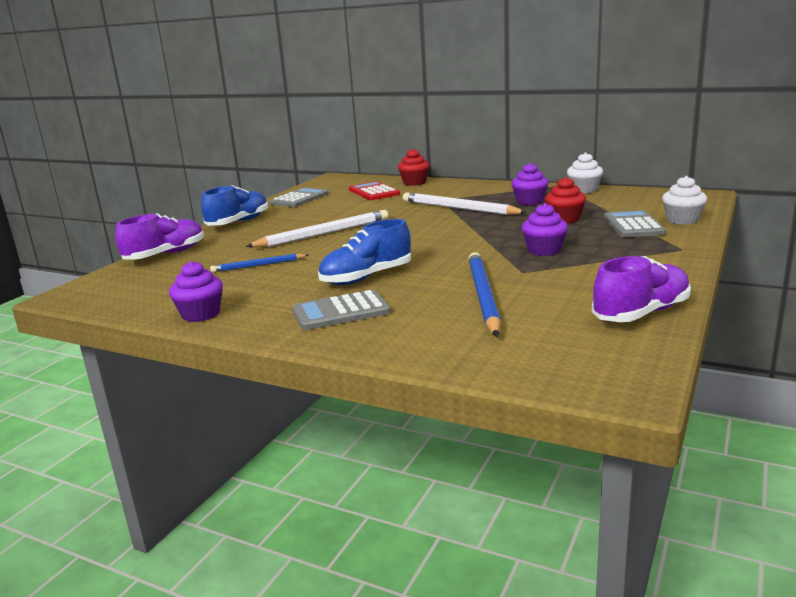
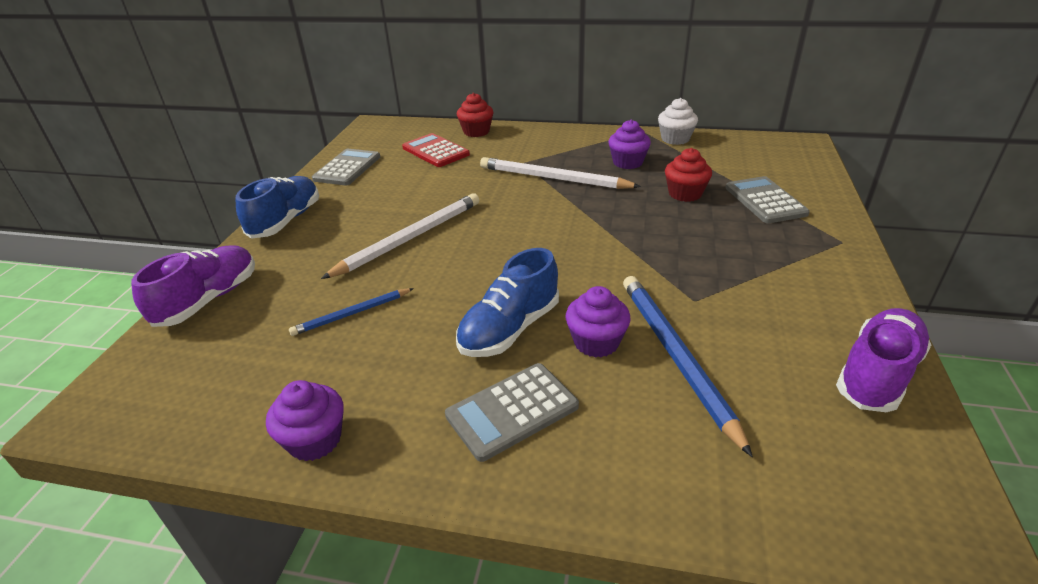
camera: 15 degrees left, 15 degrees up
purple cupcake [522,203,568,256] -> purple cupcake moved to [566,286,631,358]
white cupcake [662,176,707,225] -> none

